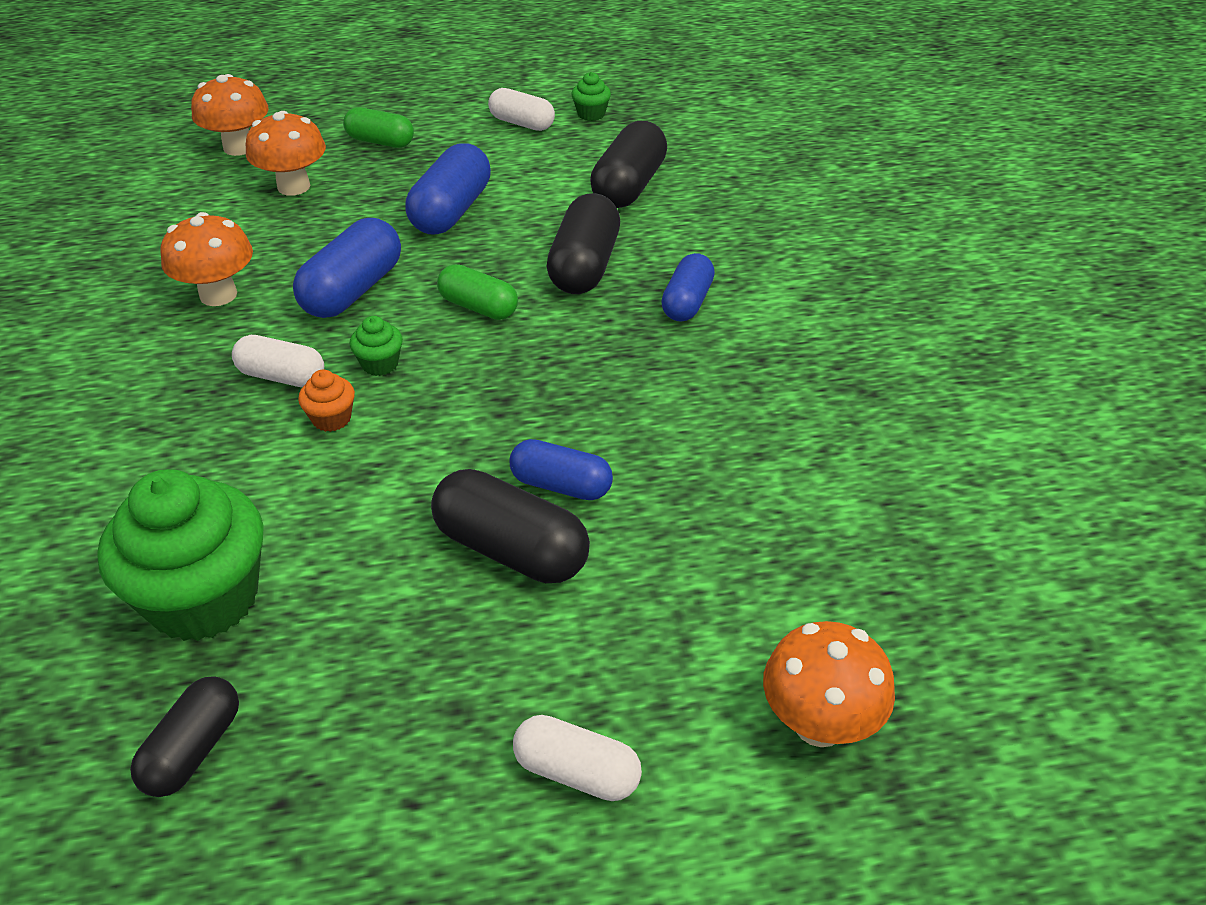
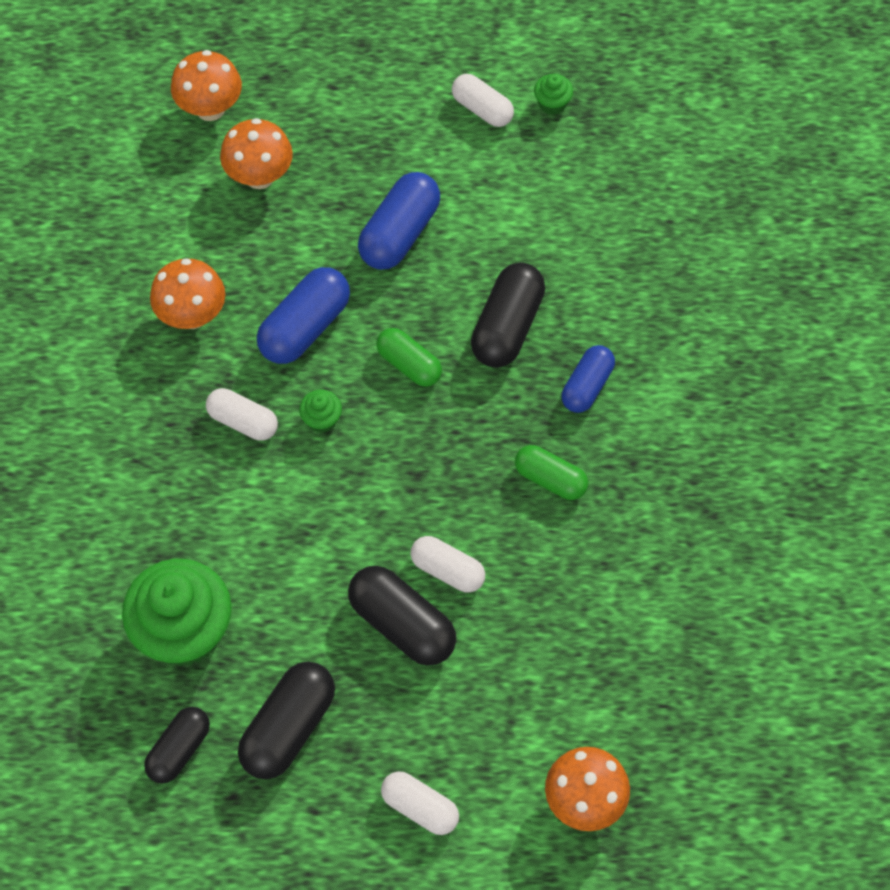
camera: 10 degrees right, 20 degrees up
orange cupcake [298,370,355,432] -> none
green capsule [343,107,414,148] -> green capsule moved to [515,445,588,500]
blue capsule [509,439,613,500] -> white capsule [410,536,485,593]
black capsule [590,121,667,208] -> black capsule moved to [238,662,335,779]

